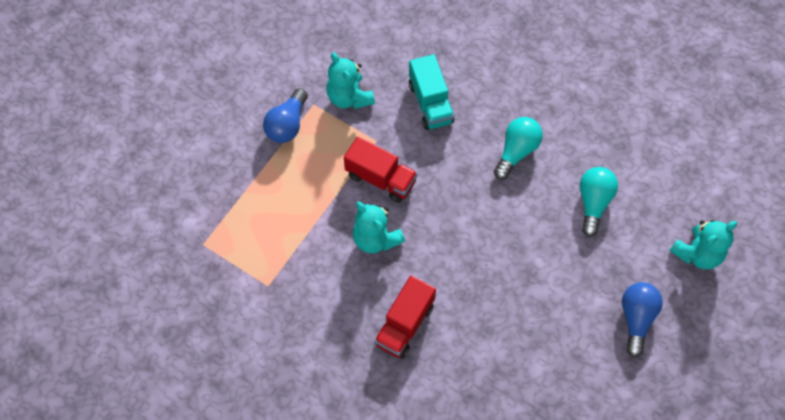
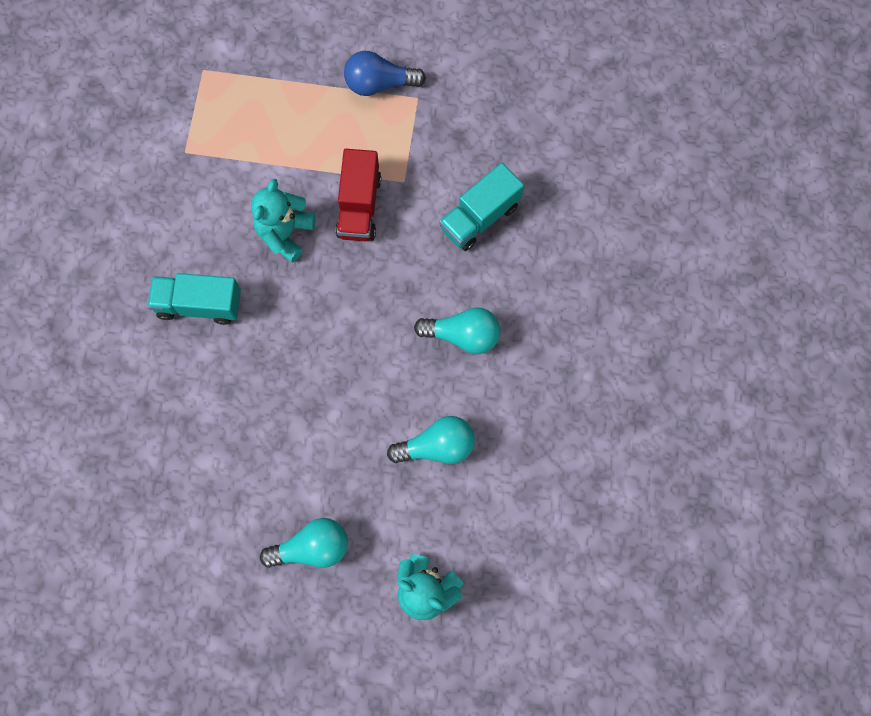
camera: 65 degrees right, 10 degrees up
turquoise teddy bear [326,52,375,109] -> none
red truck [374,275,436,359] -> turquoise truck [147,273,241,325]
blue light bulb [622,282,663,358] -> turquoise light bulb [260,518,348,568]

